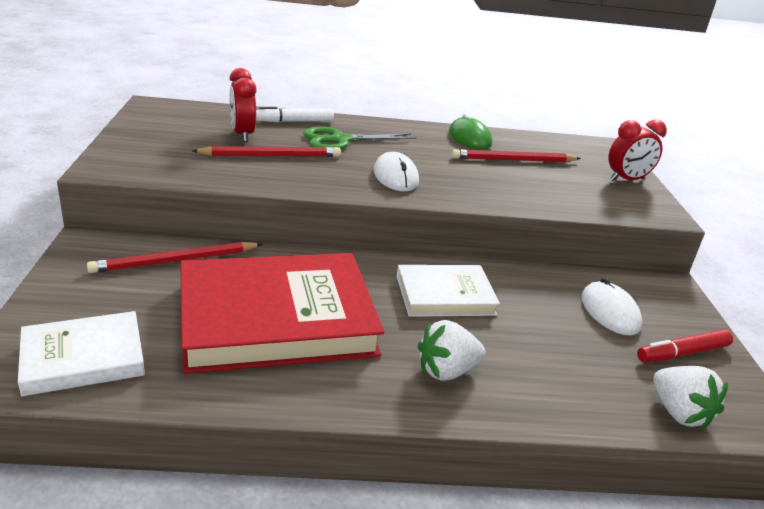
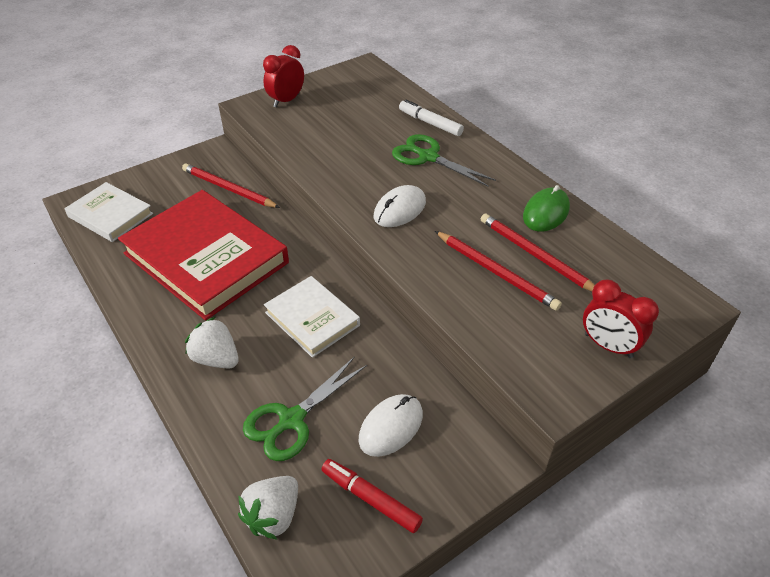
camera: 60 degrees right, 15 degrees up
red pencil [192,146,341,157] -> red pencil moved to [435,231,562,311]
red clock [230,68,256,142] -> red clock moved to [263,45,304,108]
none -> green scissors [243,356,367,461]

